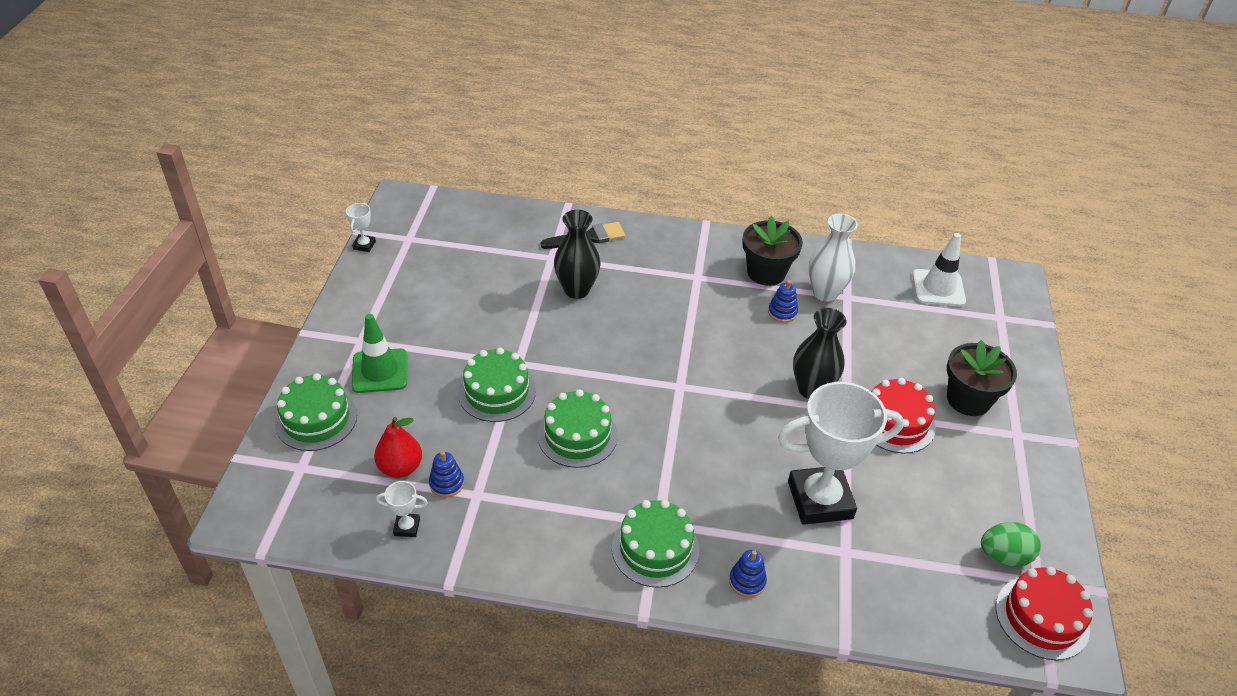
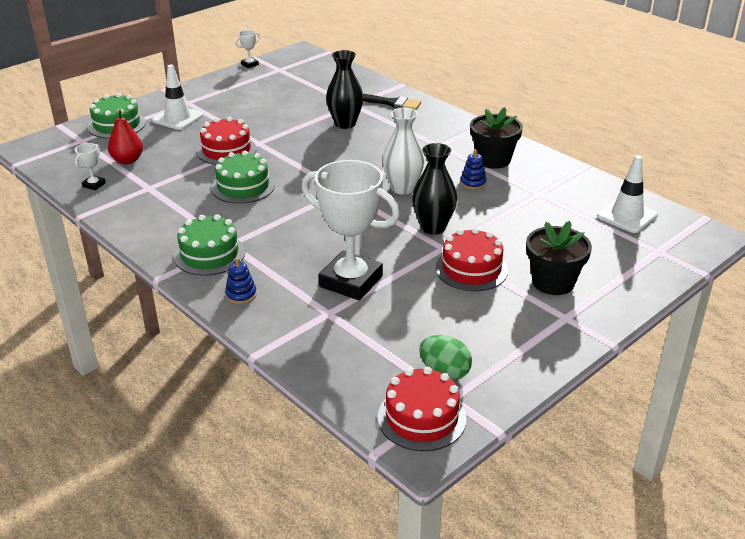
camera: 40 degrees right, 10 degrees down
green traffic cone [352,314,407,393] -> white traffic cone [152,64,203,130]
white trophy [376,481,428,537] -> white trophy turned 75 degrees clockwise [75,143,106,190]
blue stacking toy [429,451,464,497] -> none
green cake [458,348,536,422] -> red cake [197,117,256,165]
white vase [808,213,858,302] -> white vase moved to [382,108,425,194]

